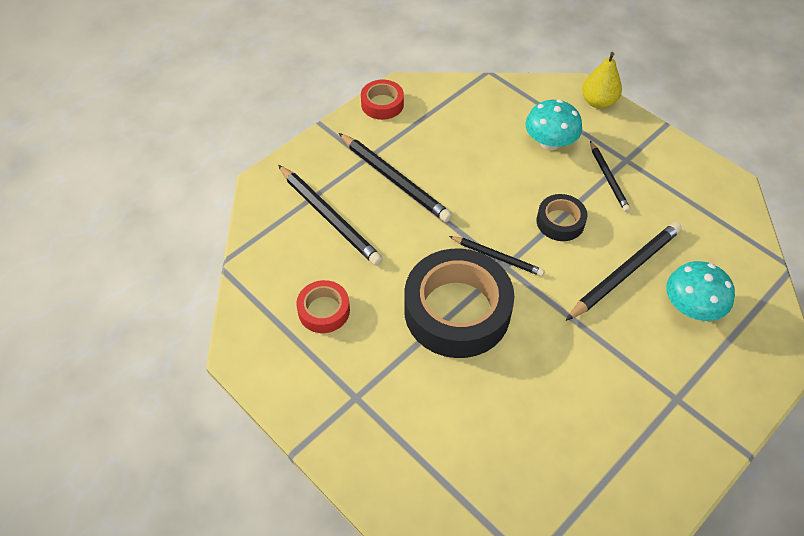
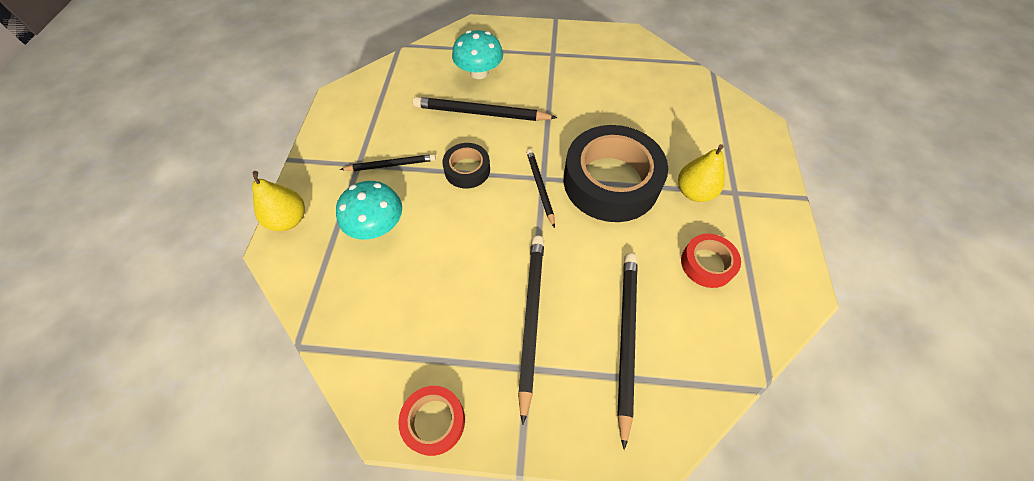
camera: 130 degrees left, 5 degrees up
black pencil [590,141,630,212] -> black pencil turned 45 degrees clockwise [340,154,436,171]
none -> yellow pear [678,144,725,202]

